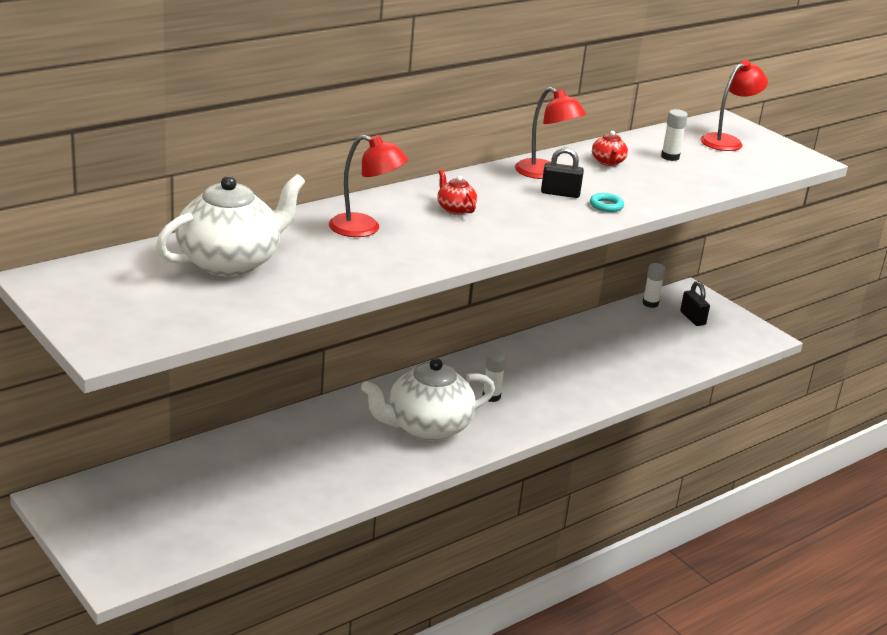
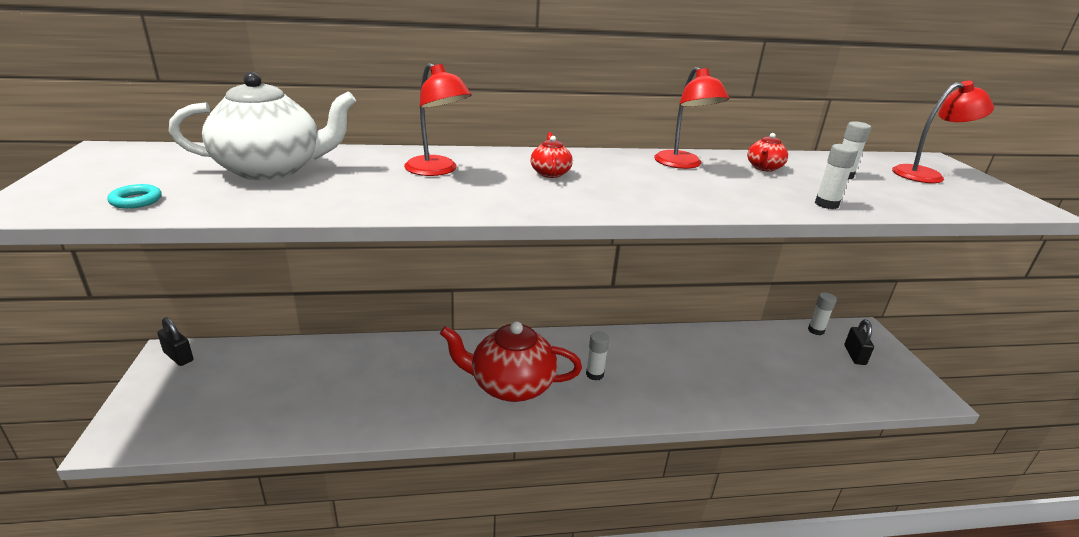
camera: 30 degrees right, 0 degrees up
white teapot [361,358,495,441] -> red teapot [440,321,582,402]
black padlock [541,147,584,198] -> black padlock moved to [157,317,193,366]
turquoise ring [590,193,624,212] -> turquoise ring moved to [107,184,162,209]
none -> white glue stick [815,144,858,209]

